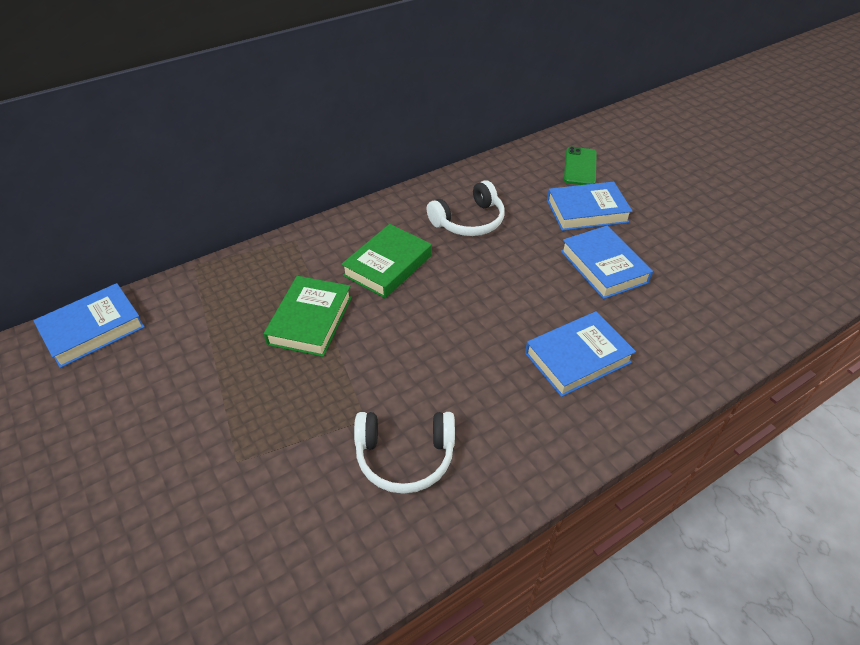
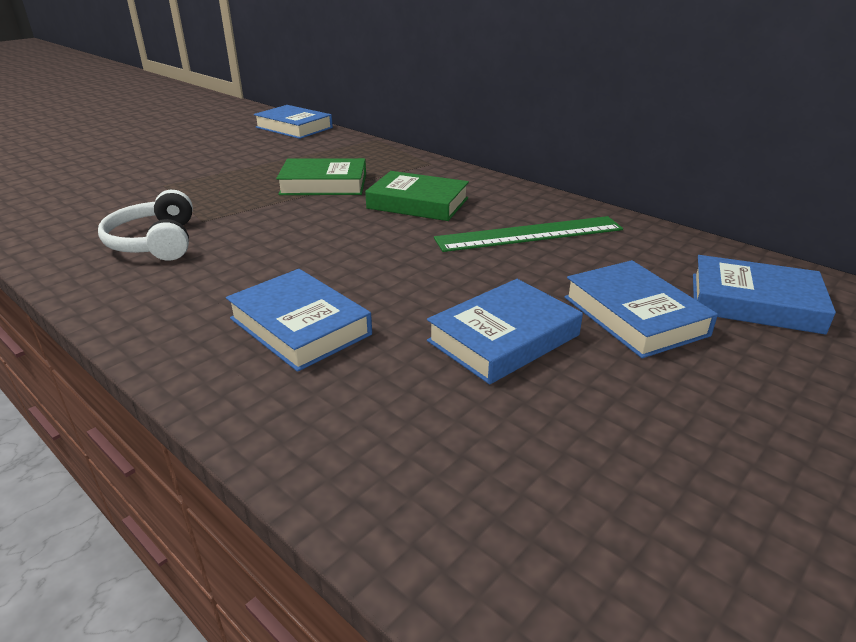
camera: 75 degrees right, 15 degrees down
white headphones [427,180,505,236] -> green ruler [434,216,623,252]
green phone [564,147,597,185] -> blue book [693,255,836,335]

